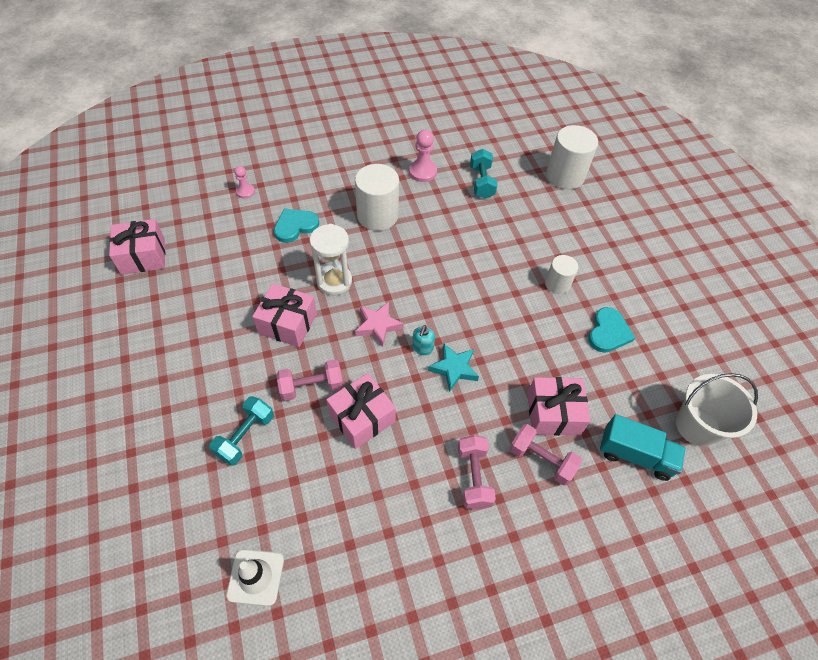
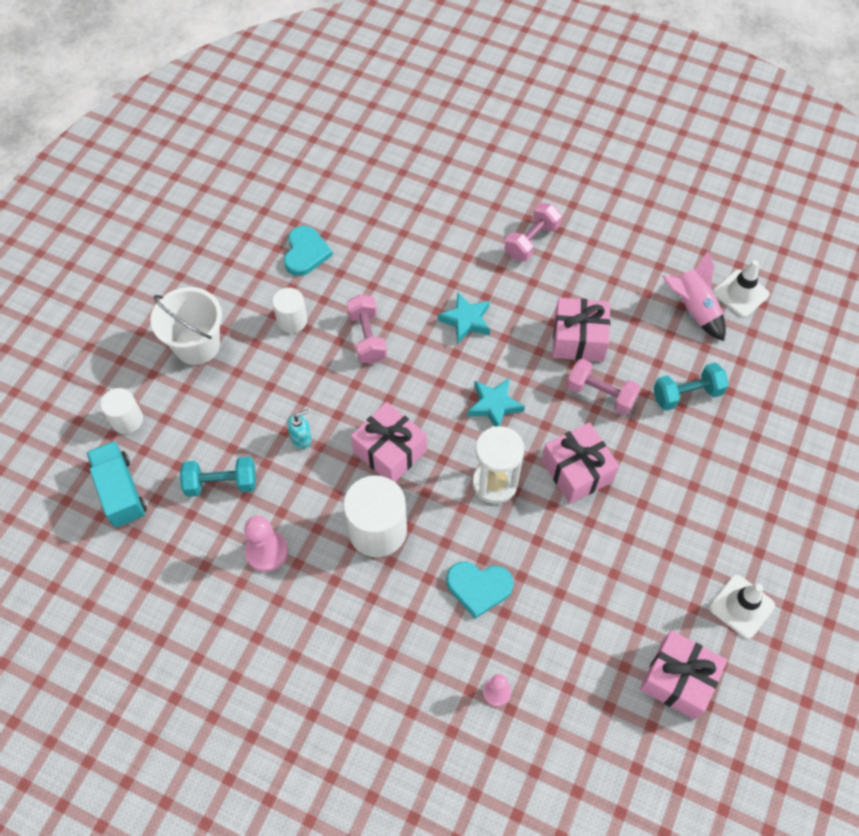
camera: 135 degrees left, 5 degrees up
pink star [355,302,404,347] -> turquoise star [467,378,525,427]
turquoise soap dispenser [412,325,435,355] -> turquoise soap dispenser moved to [287,409,312,449]
turquoise dumbbell [470,149,498,199] -> turquoise dumbbell turned 45 degrees clockwise [180,456,256,497]
pink dumbbell [510,424,582,486] -> pink dumbbell moved to [347,295,387,364]
pink gift [527,377,591,436] -> pink gift moved to [351,402,427,482]
white cylinder [546,125,598,189] -> white cylinder [101,388,143,434], size x0.58
turquoise heart [588,307,635,353] -> turquoise heart turned 120 degrees clockwise [284,226,333,276]
turquoise truck [600,414,686,481] -> turquoise truck moved to [87,441,147,527]
white bucket [676,373,758,446] -> white bucket moved to [151,287,222,365]
none -> pink rocket [662,251,726,341]
none -> white traffic cone [709,575,775,639]

